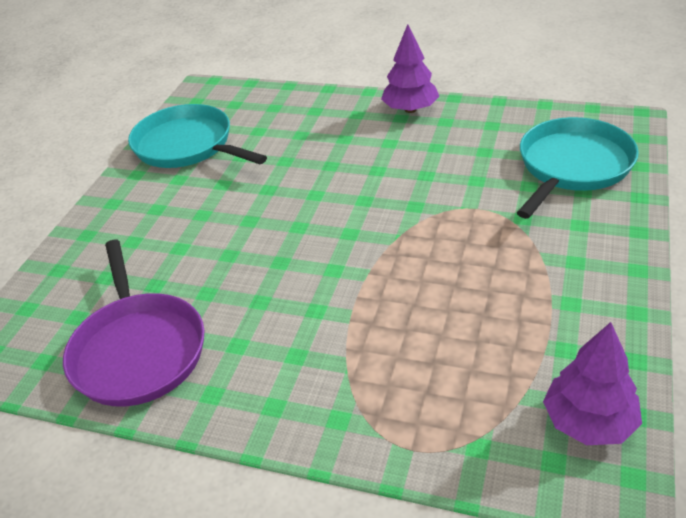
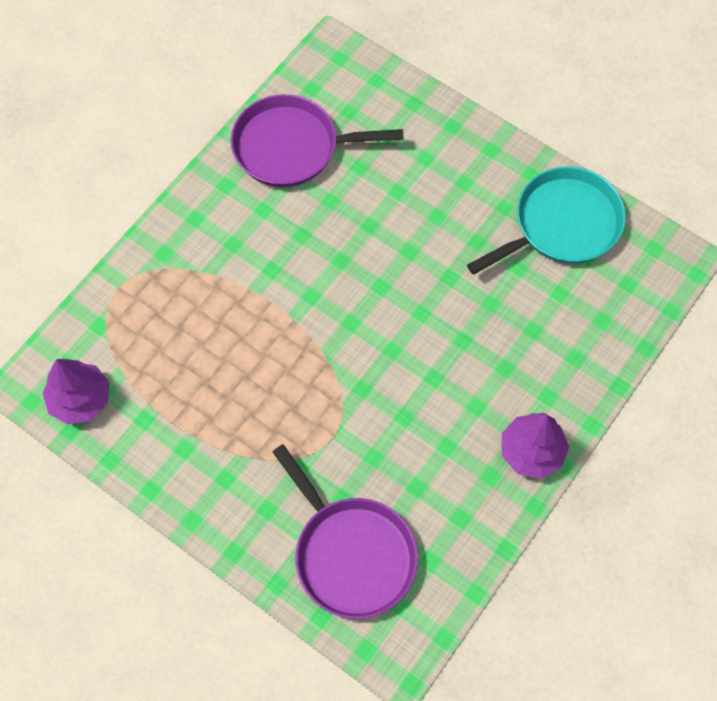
camera: 105 degrees right, 25 degrees up
turquoise pan [517,117,639,219] -> purple pan [273,444,418,619]

